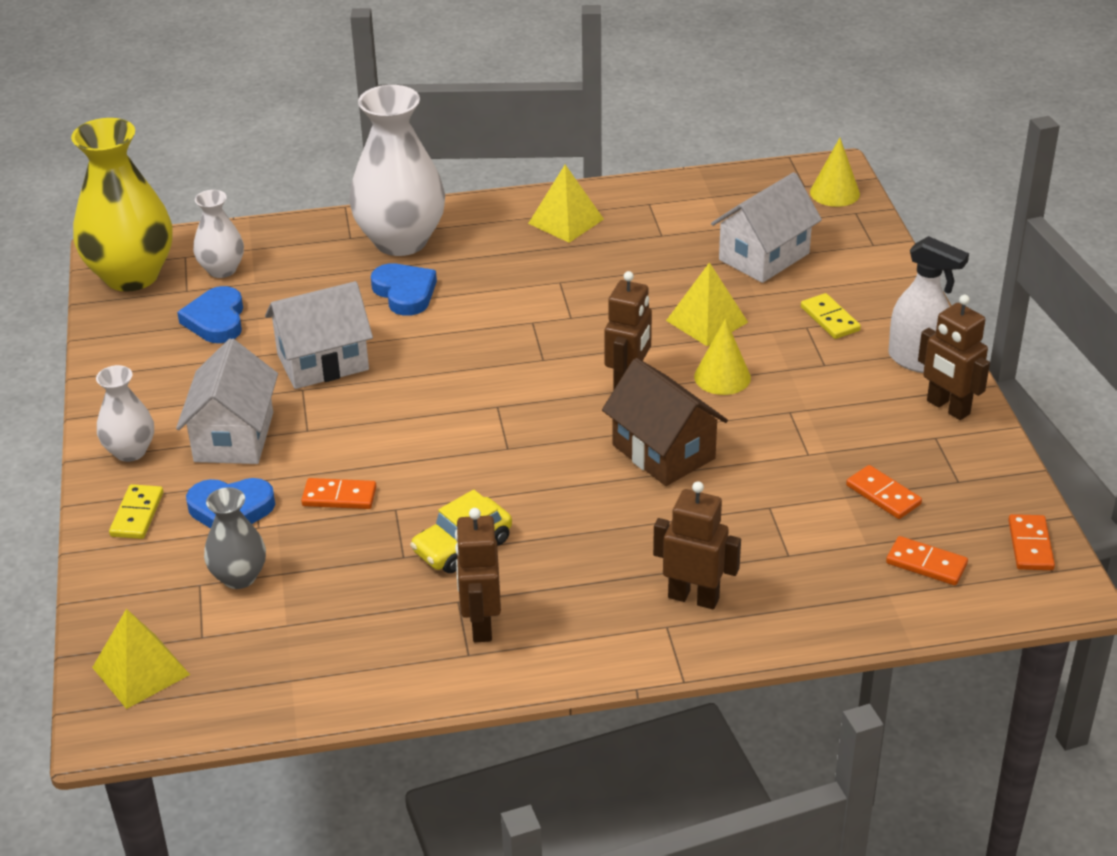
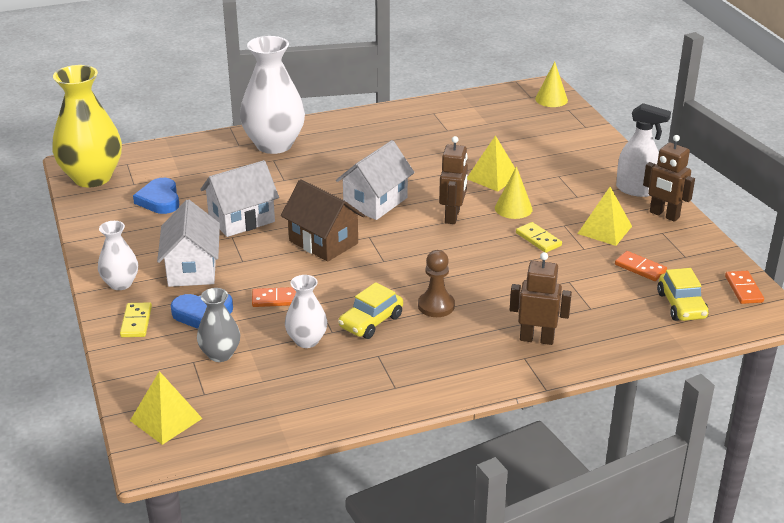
camera: 10 degrees left, 5 degrees down
white vase [193,190,244,278] -> white vase moved to [285,275,327,348]
blue heart [371,263,437,316] -> none
brown robot [455,508,501,642] -> none
yellow pyramid [528,165,604,243] -> yellow pyramid moved to [577,187,632,246]
brown house [602,358,728,486] -> brown house moved to [281,179,365,262]
white house [711,172,822,283] -> white house moved to [336,140,415,220]
yellow domino [801,293,861,339] -> yellow domino moved to [516,222,562,253]
orange domino [886,536,968,585] -> yellow car [657,268,709,321]
none -> brown pawn [418,250,455,317]

